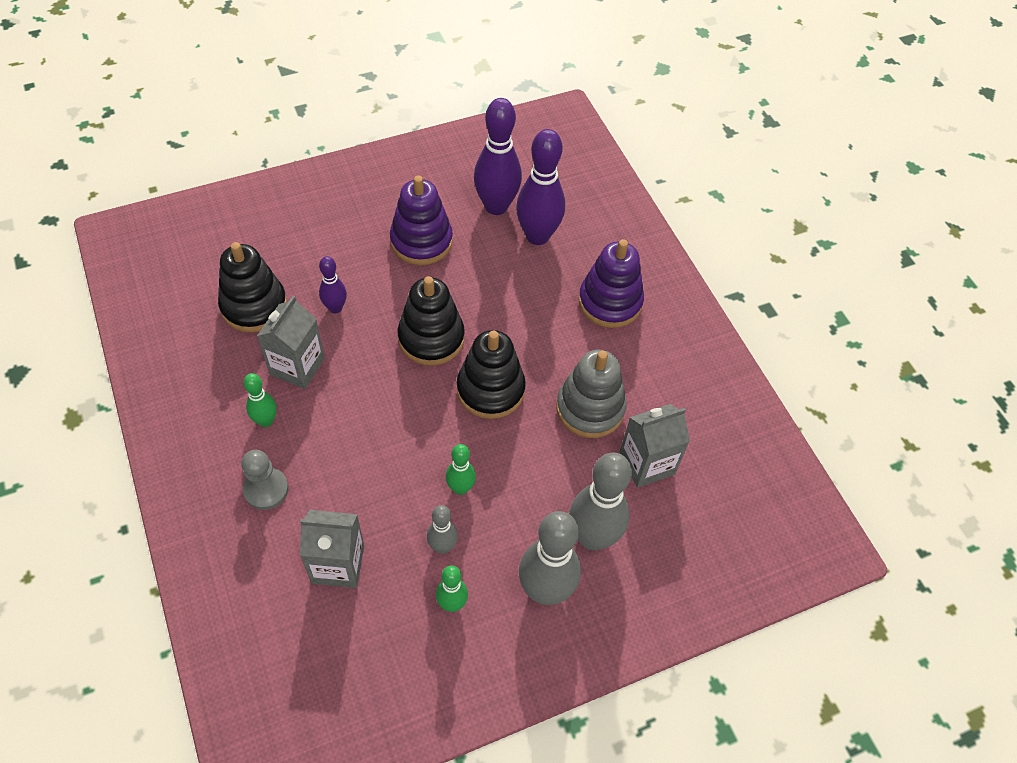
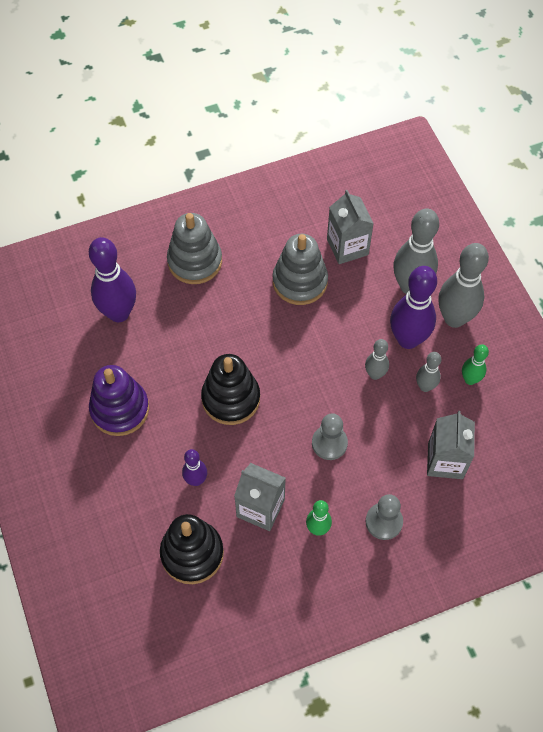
camera: 85 degrees left, 5 degrees up
green bowling pin [446,444,476,495] -> grey bowling pin [365,339,389,380]
black stacking toy [457,330,526,419] -> none
purple bowling pin [474,98,522,215] -> purple bowling pin moved to [390,266,437,349]
purple stacking toy [578,239,644,328] -> grey stacking toy [167,213,222,284]
none -> grey pawn [312,413,348,460]

